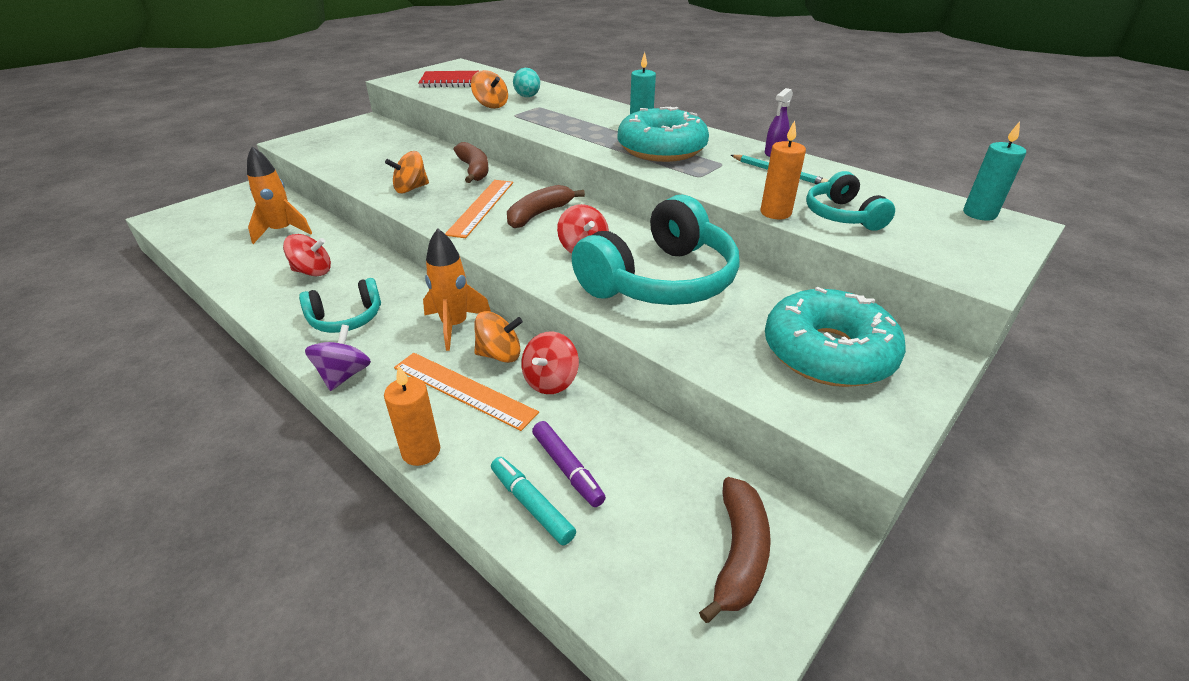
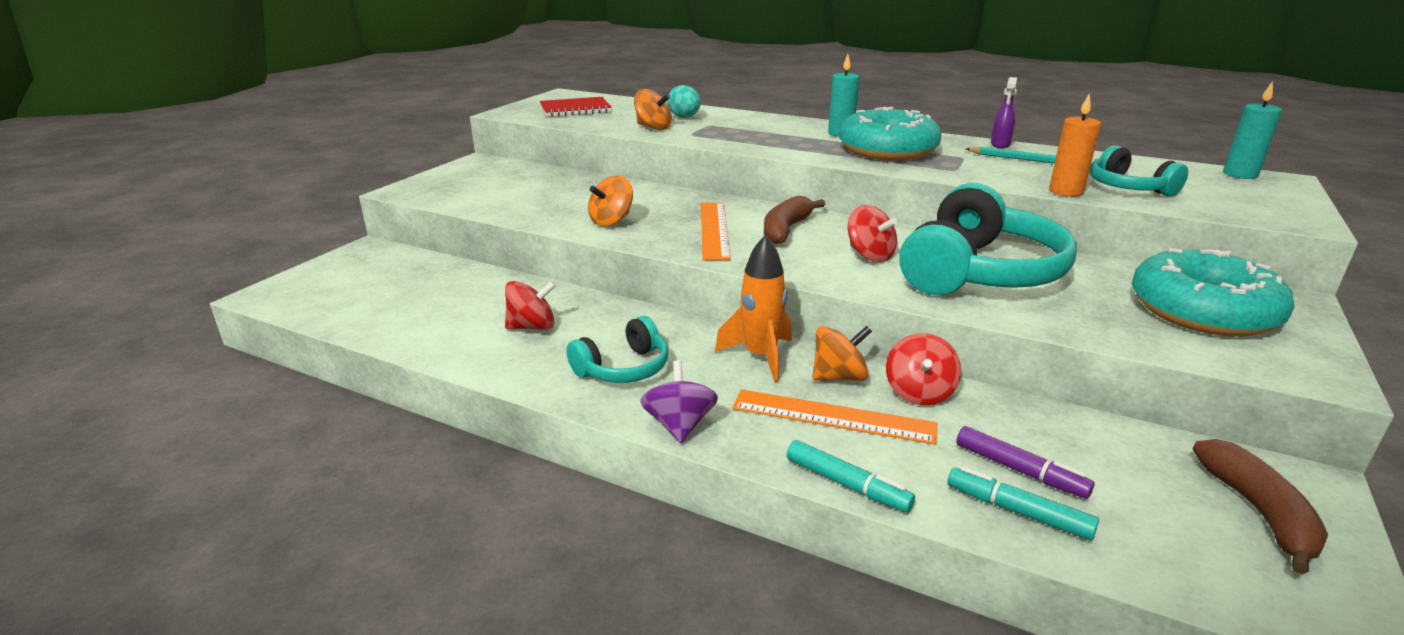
camera: 15 degrees left, 10 degrees down
orange rocket [247,146,312,244] -> none
orange candle [384,365,440,466] -> turquoise marker [787,440,915,512]
brown banana [454,142,489,183] -> none

